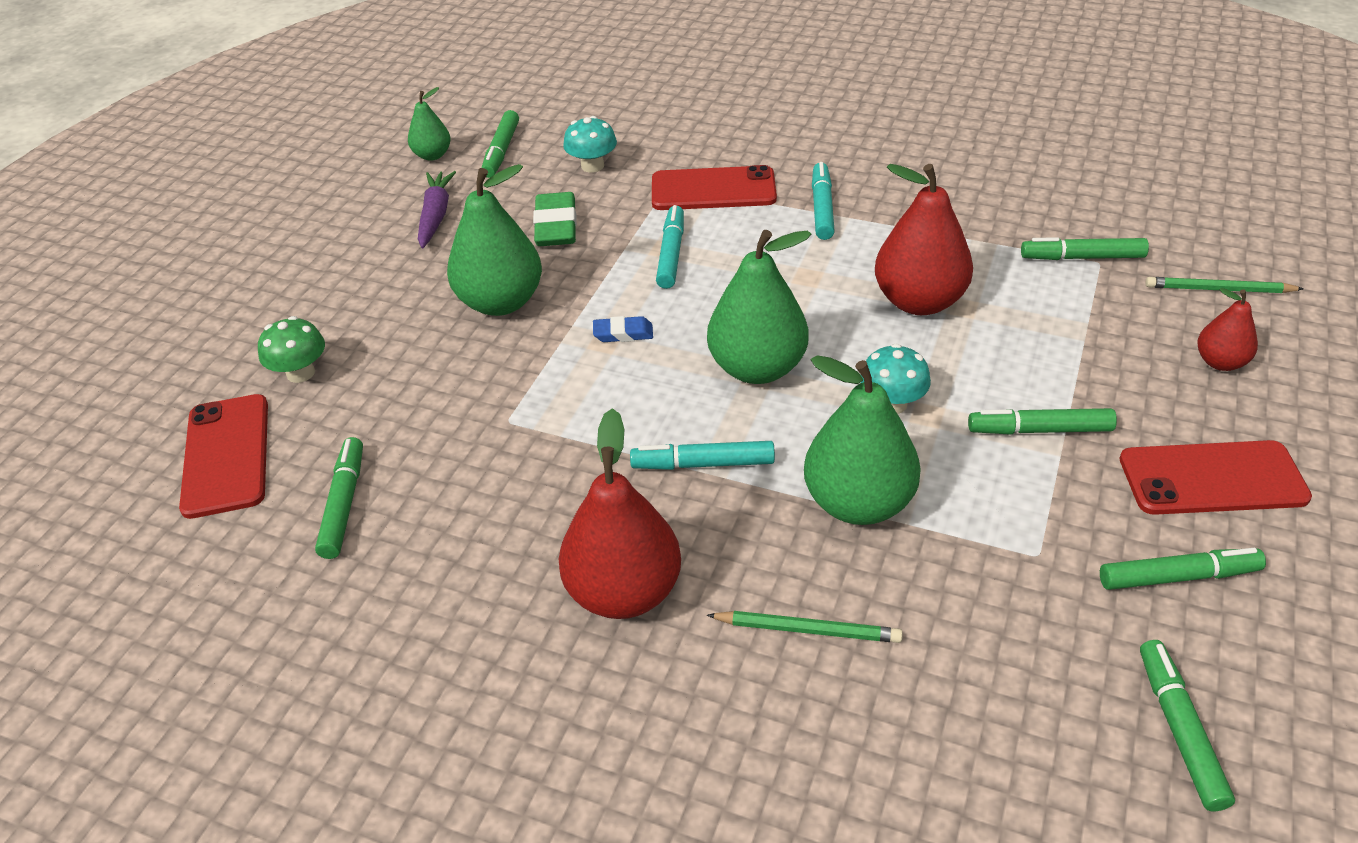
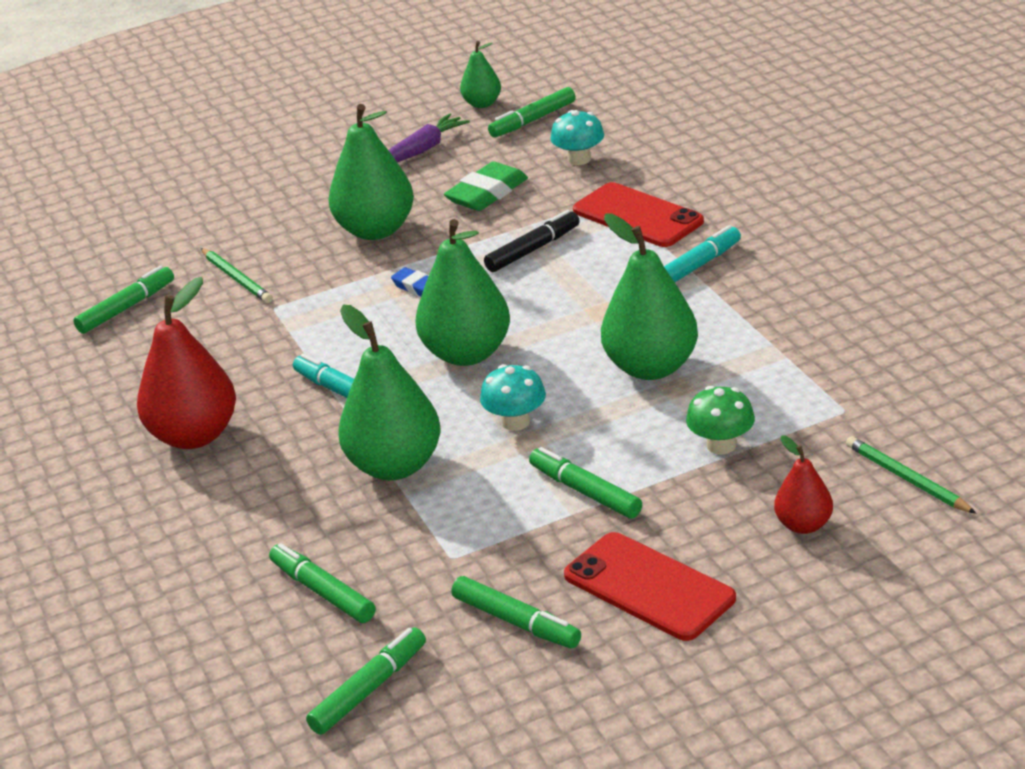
camera: 45 degrees right, 10 degrees down
red phone [179,394,268,519] -> none
green mushroom [258,316,325,383] -> green mushroom moved to [686,386,755,454]
turquoise marker [656,205,684,289] -> black marker [484,210,580,272]
green pencil [707,611,903,643] -> green pencil moved to [201,248,273,303]
red pear [875,164,973,315] -> green pear [601,214,698,380]
green marker [1021,237,1149,260] -> green marker moved to [269,543,376,623]

